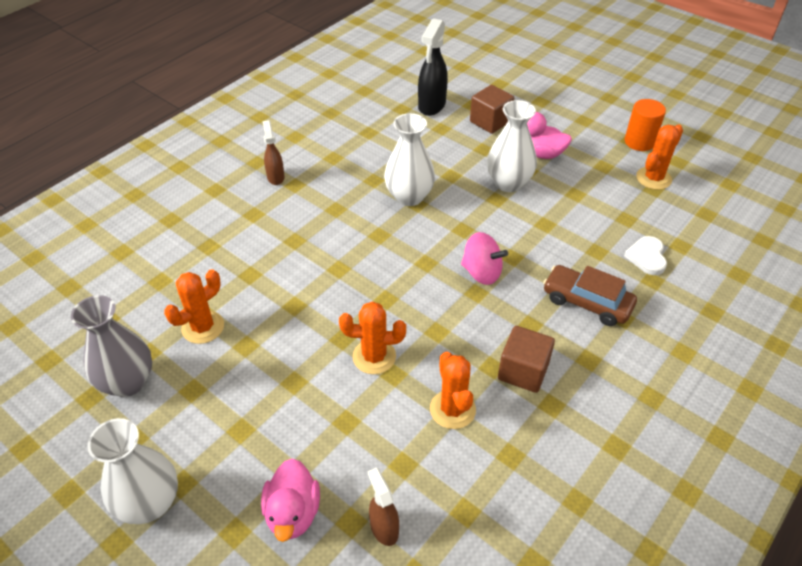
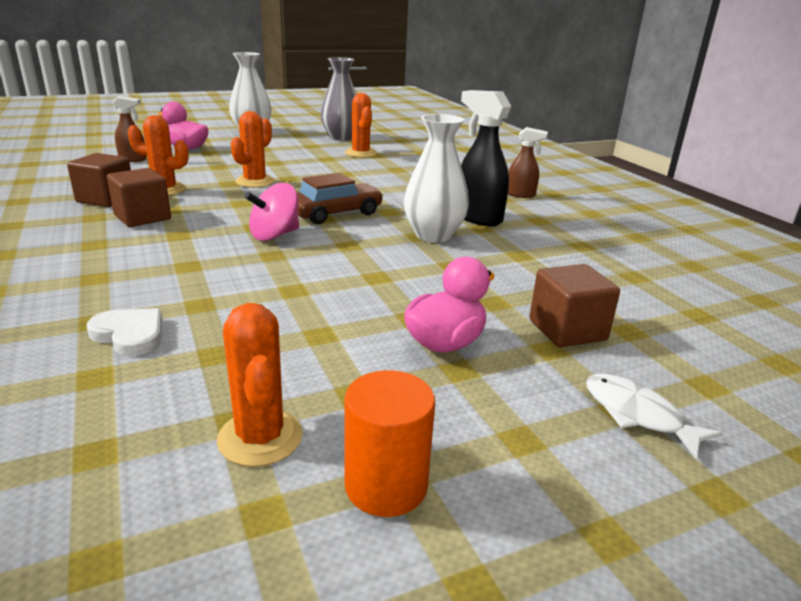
camera: 115 degrees right, 20 degrees down
black spray bottle [418,18,448,116] -> black spray bottle moved to [461,90,511,226]
white vase [487,100,537,192] -> none
brown car [543,265,637,326] -> brown car moved to [297,173,384,224]
none -> brown cube [67,153,131,207]
none -> white fish [586,374,723,460]

